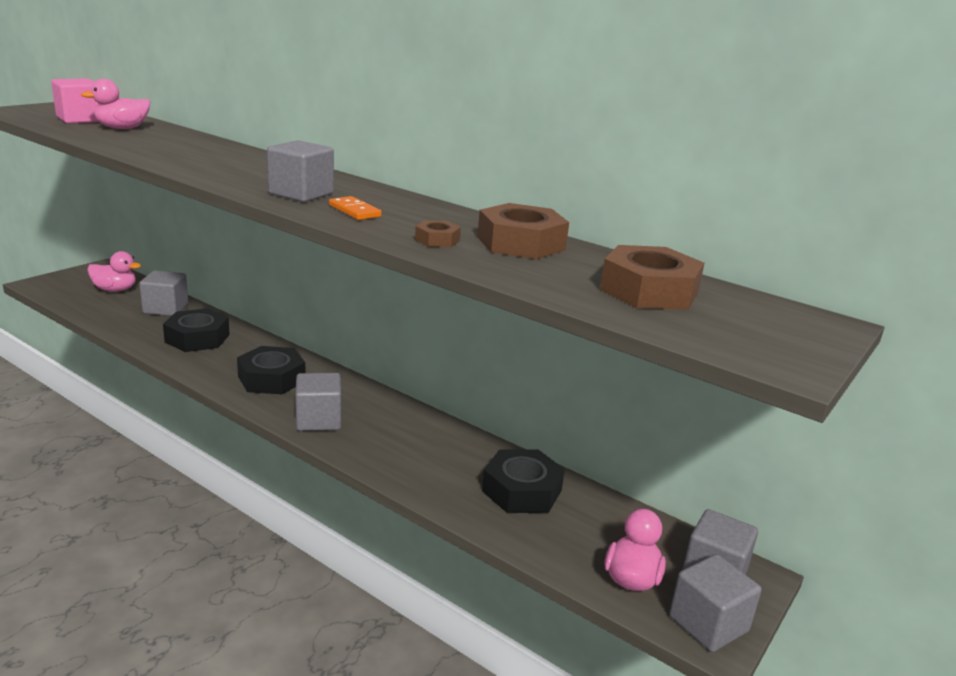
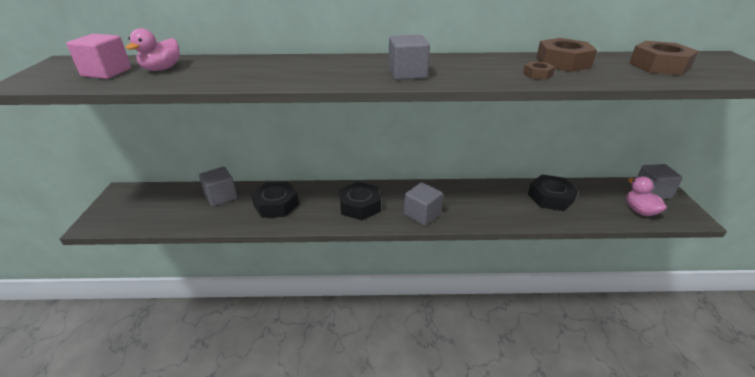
camera: 35 degrees left, 10 degrees up
pink duck [87,251,141,292] -> none
orange domino [329,196,382,220] -> none
grey cube [669,554,762,652] -> none

